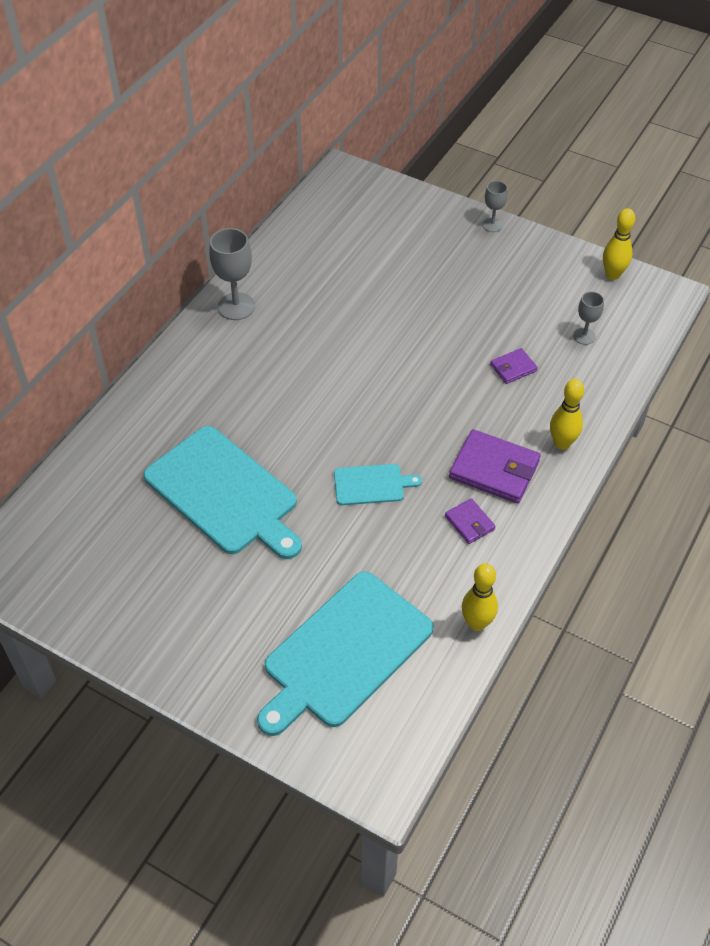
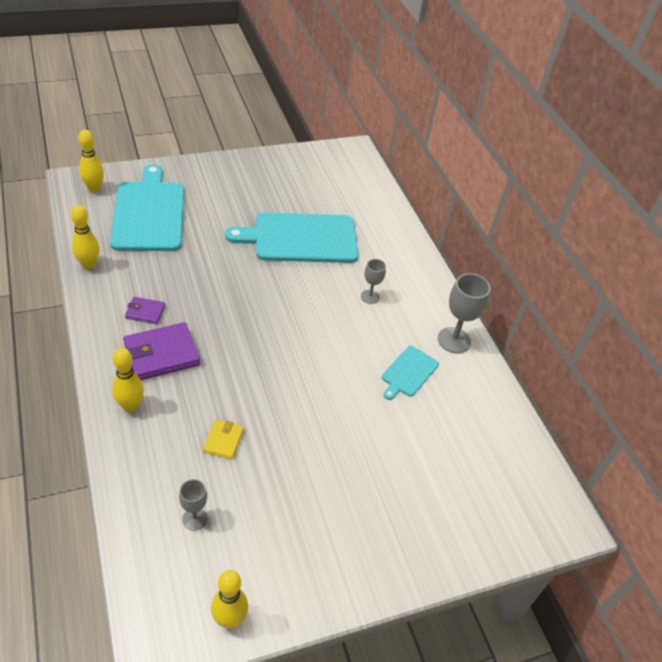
camera: 125 degrees right, 5 degrees down
turquoise cutting board [334,464,422,505] -> turquoise cutting board moved to [382,346,439,400]
grey goblet [482,181,508,232] -> grey goblet moved to [361,259,386,304]
purple wallet [490,348,538,384] -> yellow wallet [203,420,244,460]
none -> yellow bowling pin [78,130,104,193]

